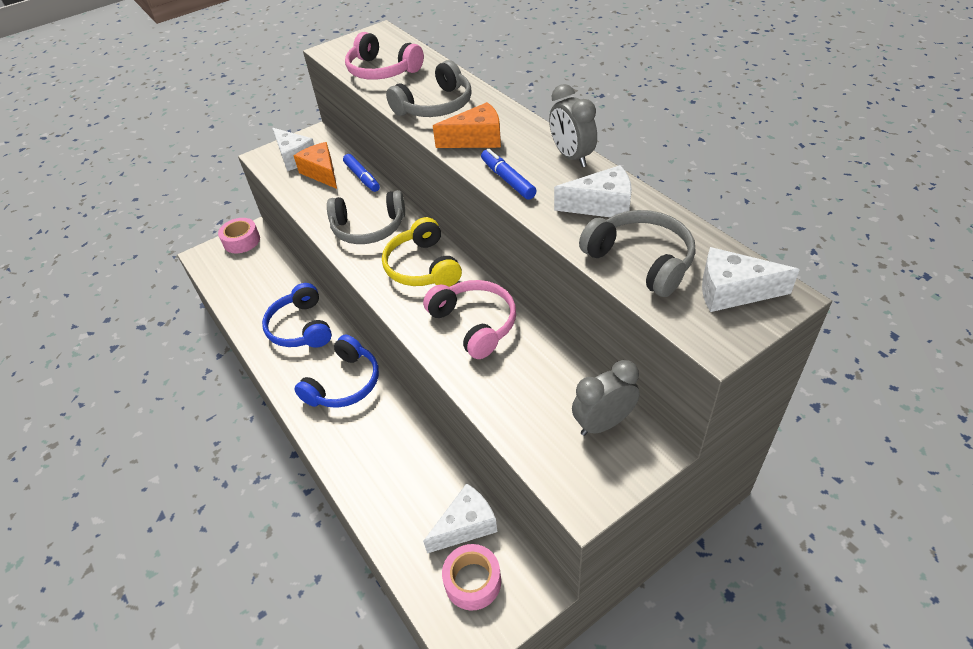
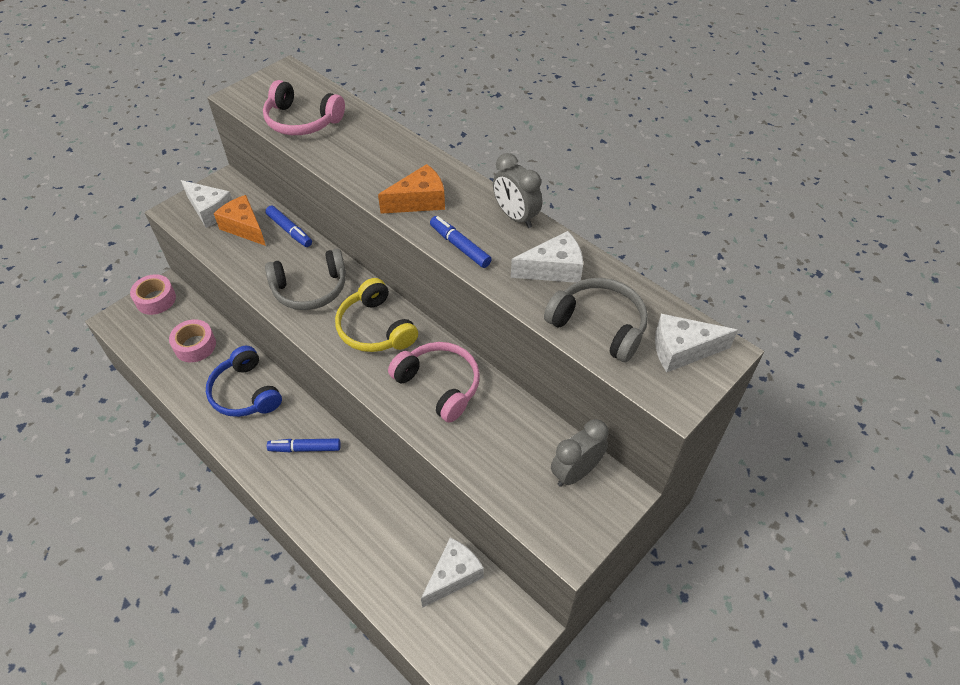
camera: 15 degrees left, 5 degrees up
blue headphones [294,335,379,408] -> blue marker [267,438,341,452]
grey headphones [386,60,472,117] -> none
pink tape [442,544,501,611] -> pink tape moved to [169,319,216,362]

